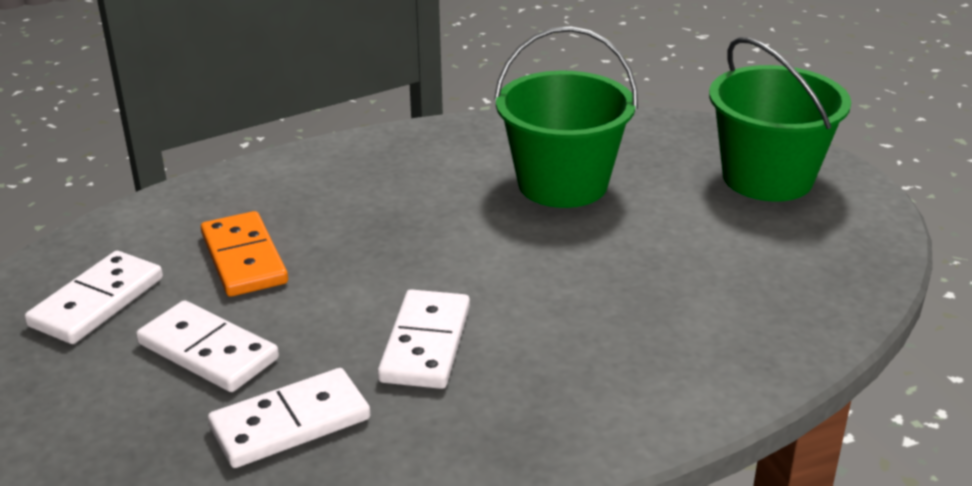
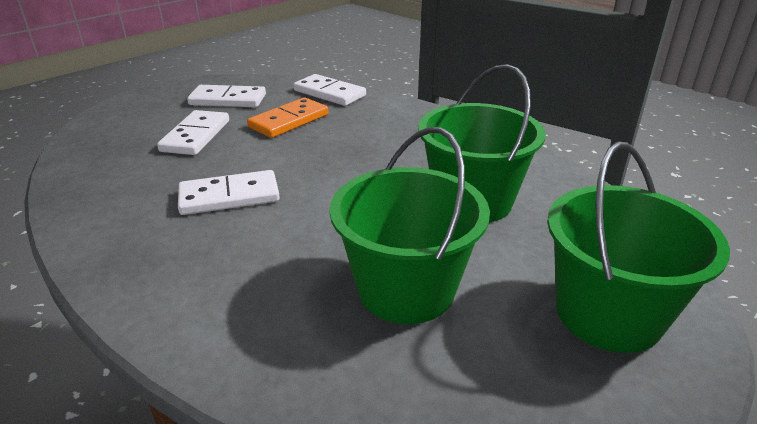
camera: 65 degrees right, 0 degrees up
white domino [208,368,370,468] -> white domino moved to [294,74,366,106]
none -> green bucket [330,127,490,324]

